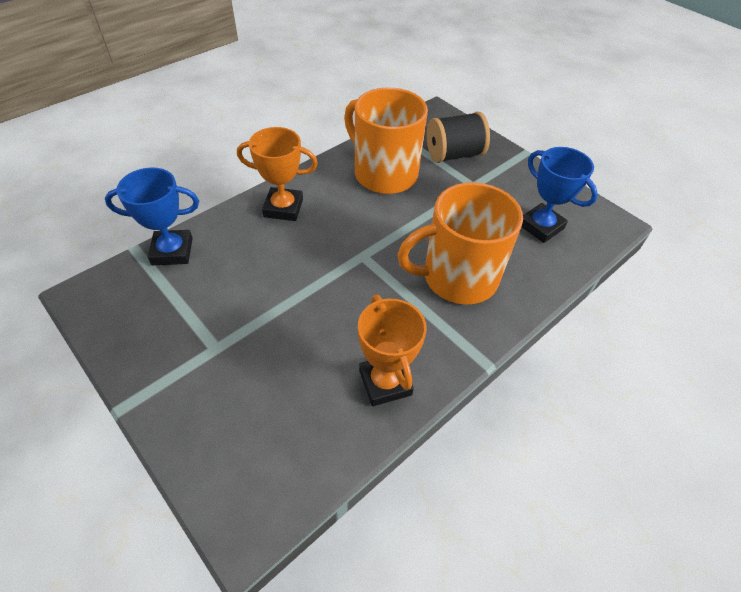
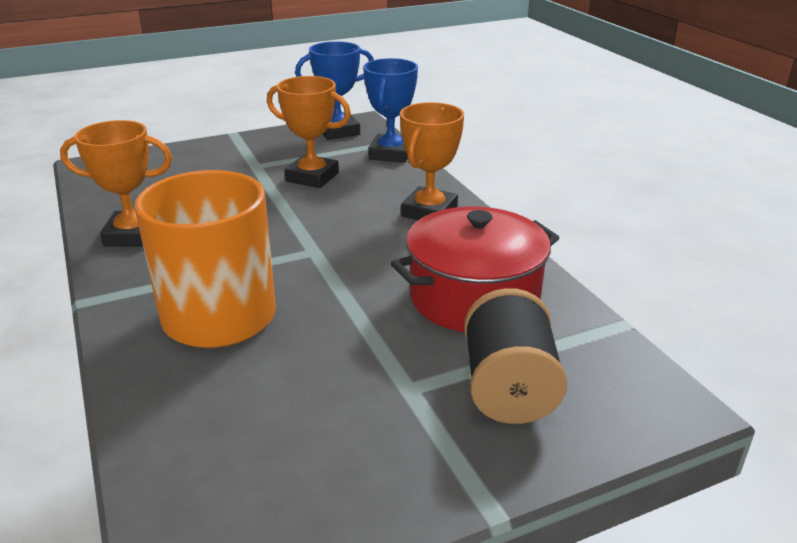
camera: 110 degrees right, 20 degrees down
orange mug [344,87,428,194] -> red pot [391,207,559,332]
blue trophy [522,147,598,243] -> blue trophy moved to [295,41,374,140]
none -> orange trophy [267,76,351,188]

